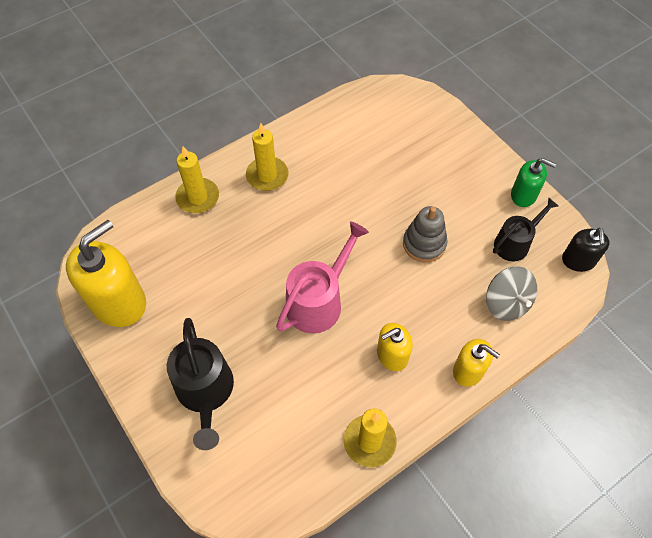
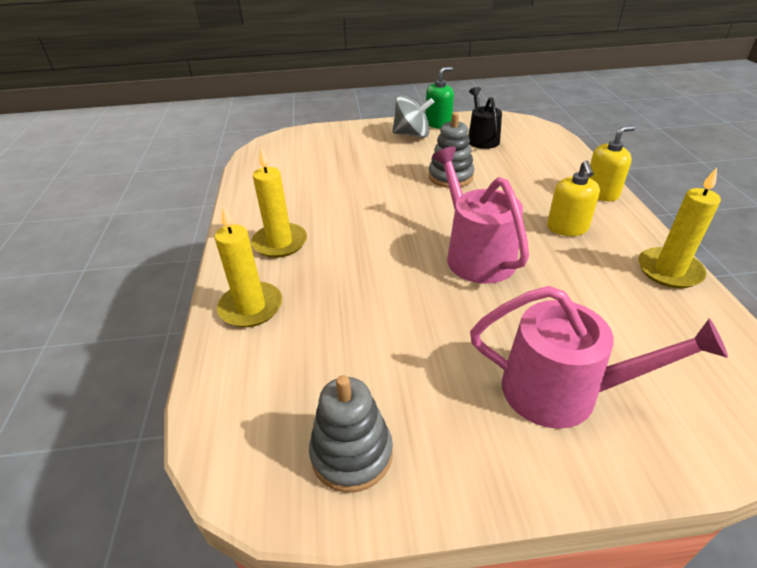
camera: 60 degrees left, 20 degrees down
yellow soap dispenser [66,220,146,327] -> grey stacking toy [309,375,393,493]
black watering can [167,318,234,450] -> pink watering can [470,286,728,429]
grey spinning top [486,267,537,321] -> grey spinning top moved to [392,95,434,138]
black soap dispenser [562,228,610,272] -> none

